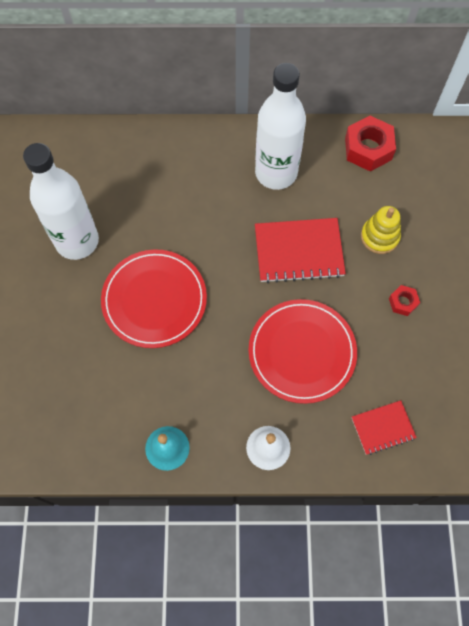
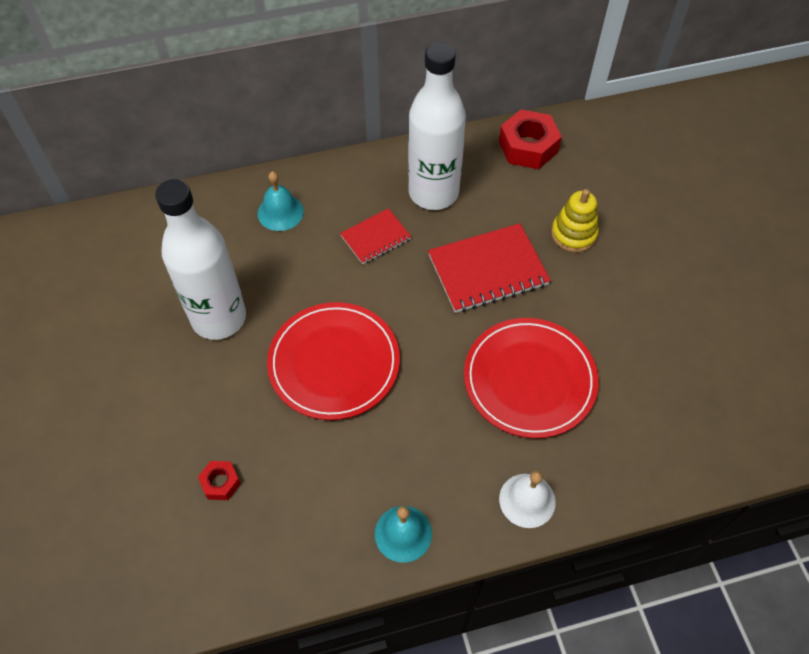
camera: 15 degrees left, 10 degrees down
red notebook [352,400,417,455] -> red notebook moved to [340,208,412,264]
red nut [389,285,420,316] -> red nut moved to [198,461,241,500]
none -> turquoise bell [258,171,304,231]

